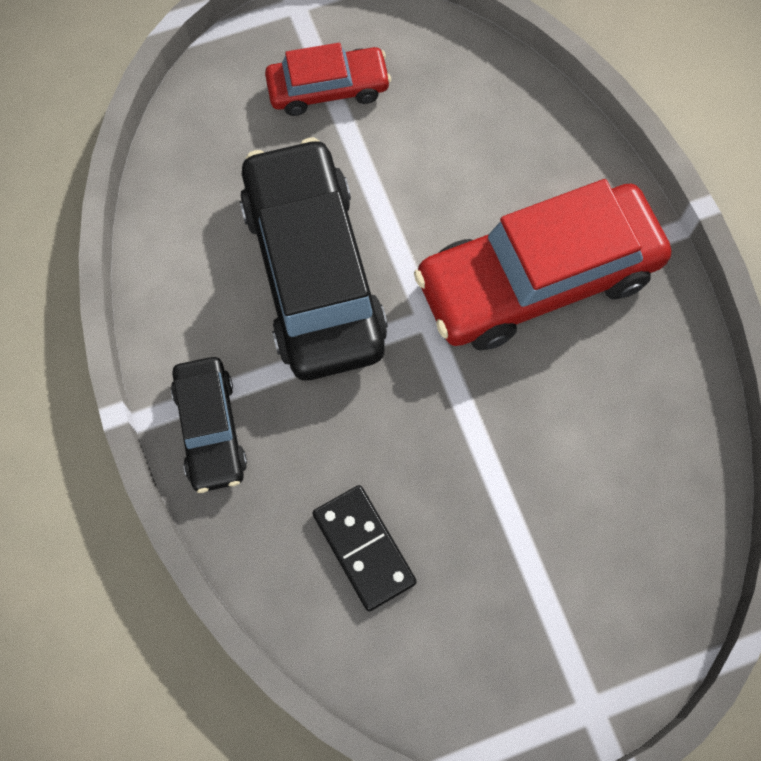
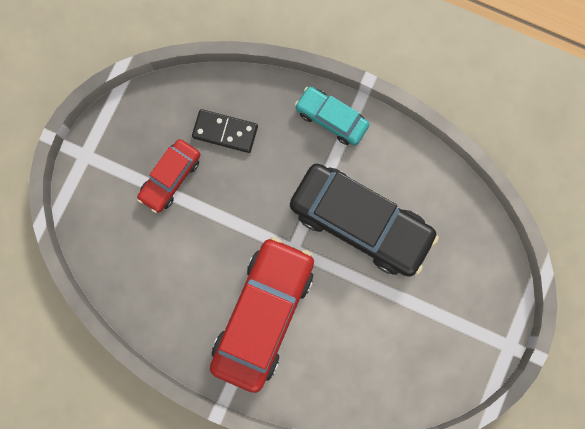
camera: 135 degrees right, 10 degrees up
black car [171,357,247,493] -> turquoise car [295,87,369,145]
red car [265,43,391,116] -> red car moved to [137,139,201,213]

